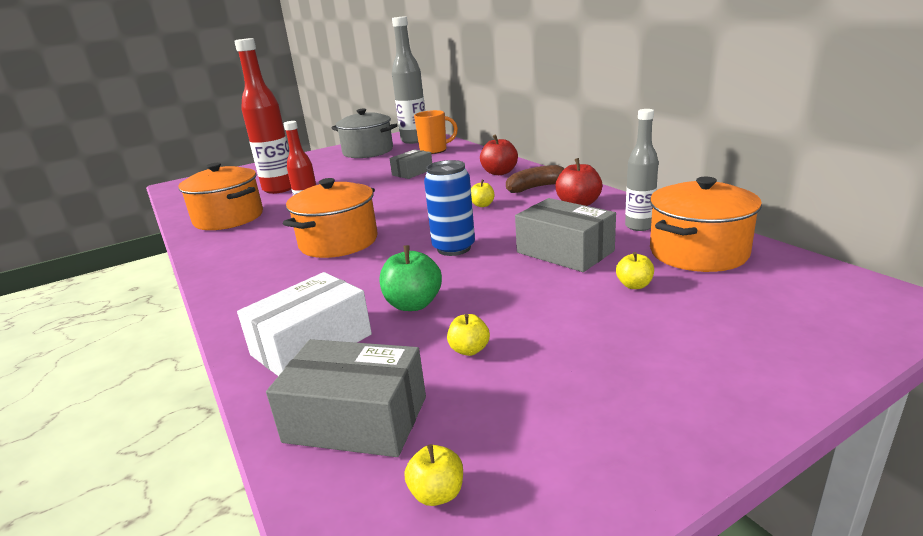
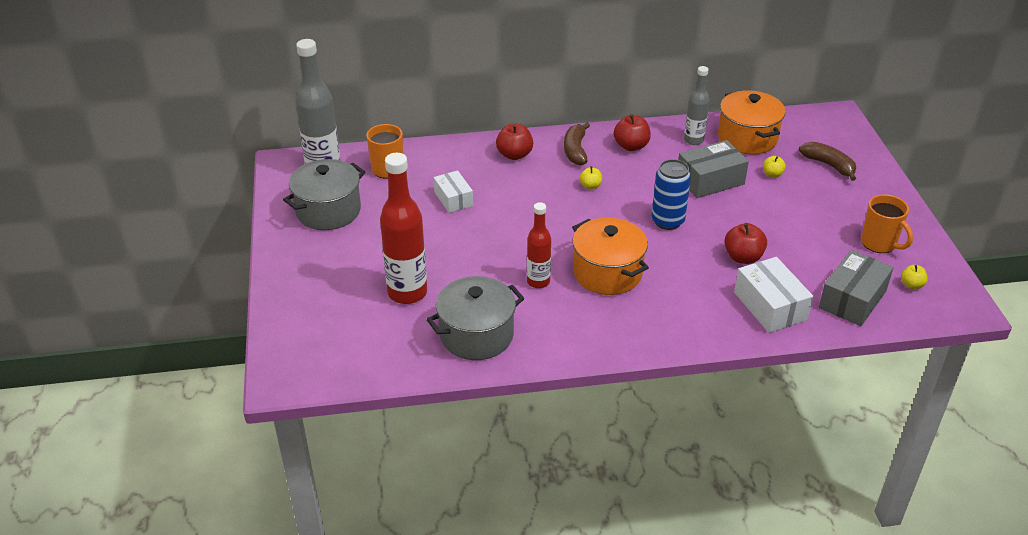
camera: 70 degrees left, 15 degrees up
orange pot [178,163,263,230] -> grey pot [427,276,525,360]
green apple [380,245,442,311] -> red apple [724,223,767,264]
grey box [389,149,432,179] -> white box [434,170,473,213]
yellow apple [447,314,490,356] -> none
none -> brown banana [799,142,856,181]
none -> orange mug [861,194,913,253]

